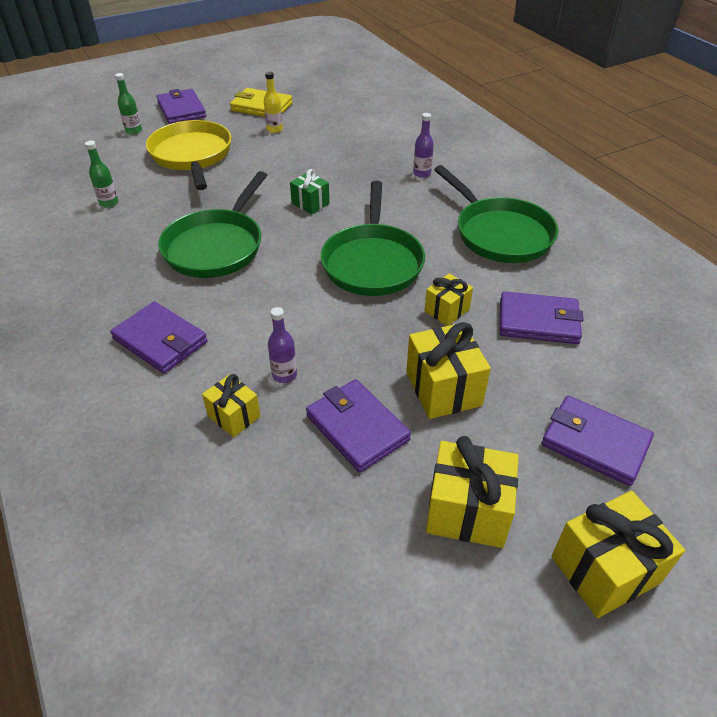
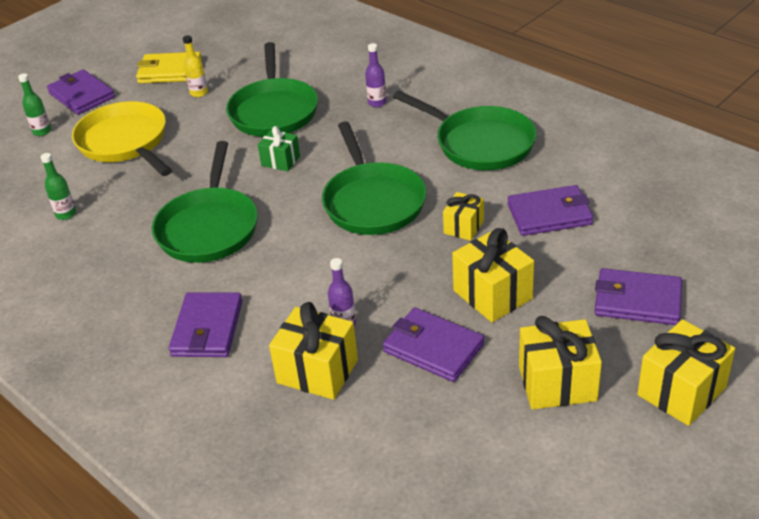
camera: 15 degrees left, 5 degrees down
purple wallet [110,301,208,374] -> purple wallet turned 75 degrees clockwise [169,292,242,357]
yellow gift [202,374,261,437] -> yellow gift [269,302,358,400], size x1.66
none -> green pan [226,42,318,137]

